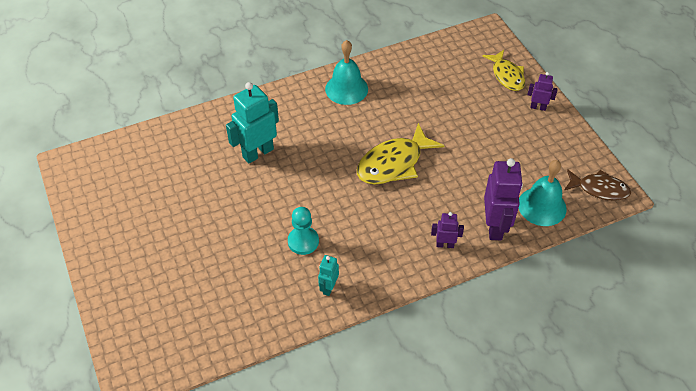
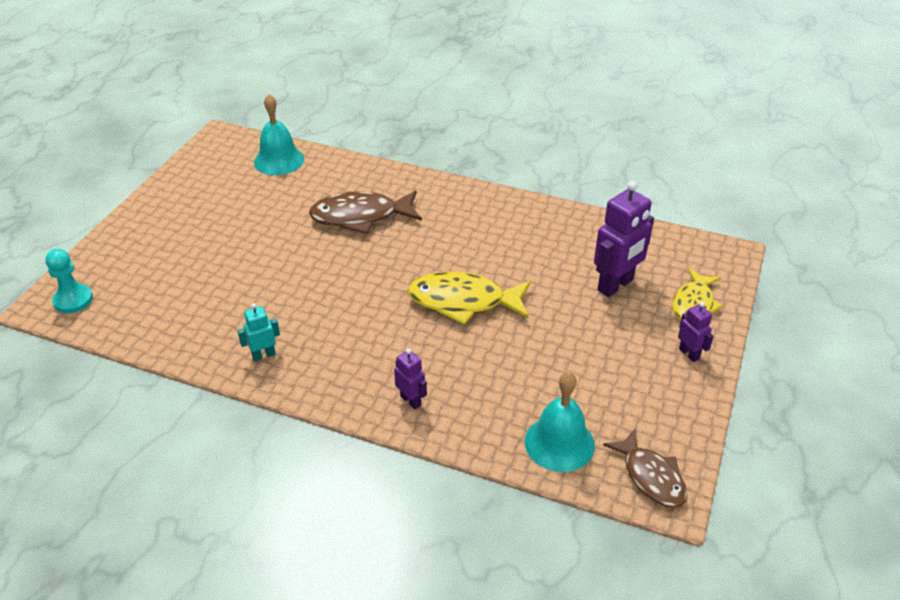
camera: 45 degrees right, 10 degrees down
turquoise robot [226,82,279,164] -> brown fish [309,190,422,234]
turquoise pawn [288,207,319,255] -> turquoise pawn moved to [45,249,93,313]
turquoise bell [325,40,368,105] -> turquoise bell moved to [254,94,304,175]
purple robot [484,158,523,240] -> purple robot moved to [594,181,654,297]

